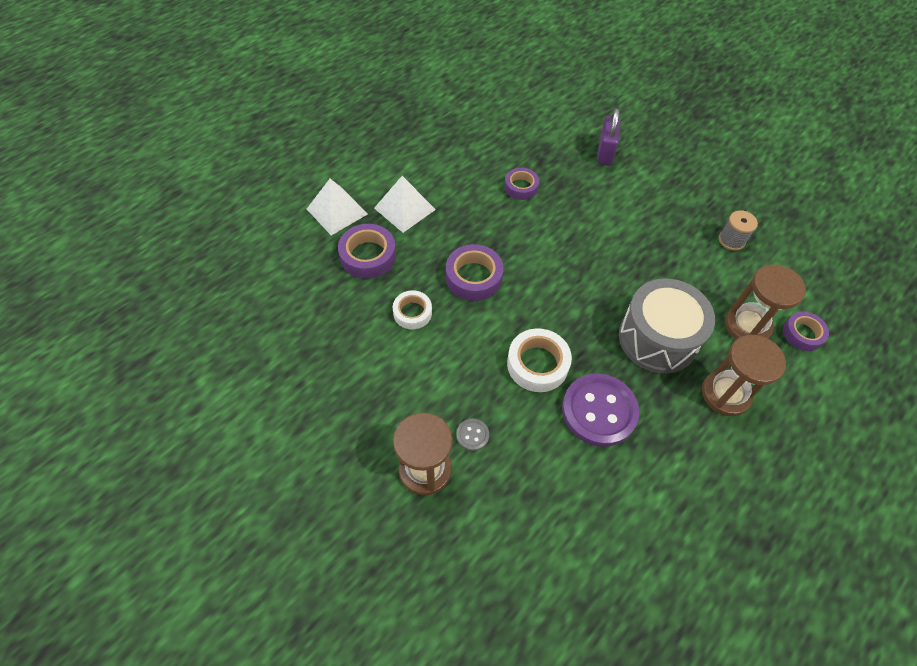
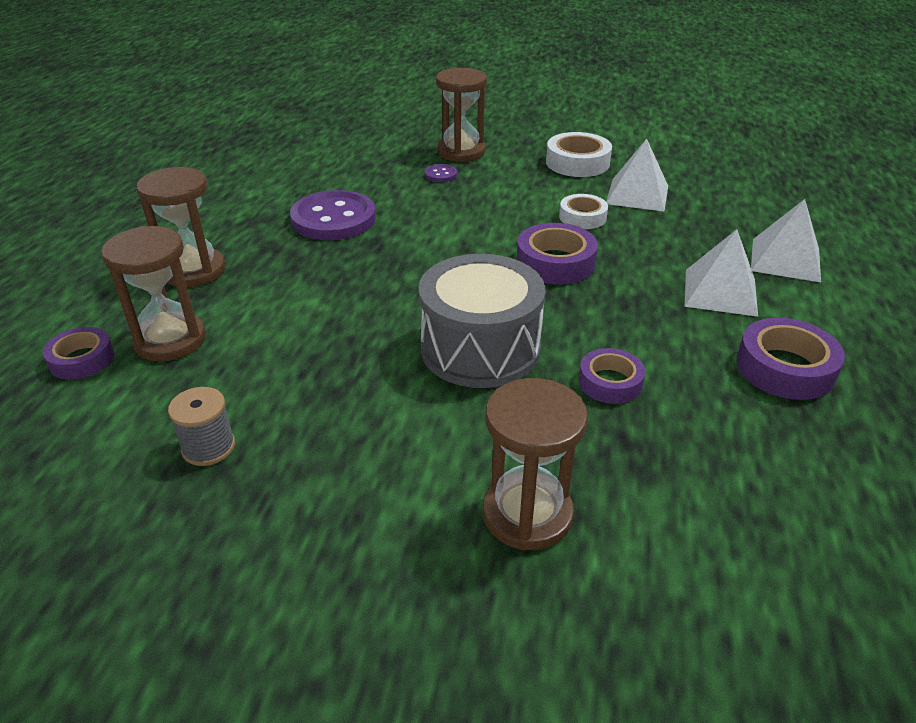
camera: 150 degrees right, 20 degrees down
purple tape [338,224,396,279] -> purple tape moved to [736,318,845,400]
grey button [456,419,489,451] -> purple button [425,164,457,182]
white tape [507,328,572,392] -> white tape moved to [546,132,612,177]
purple padlock [597,108,620,166] -> brown hourglass [483,378,588,550]
grey drum [619,279,715,374] -> grey drum moved to [418,254,545,388]
none -> white pyramid [606,139,668,211]

